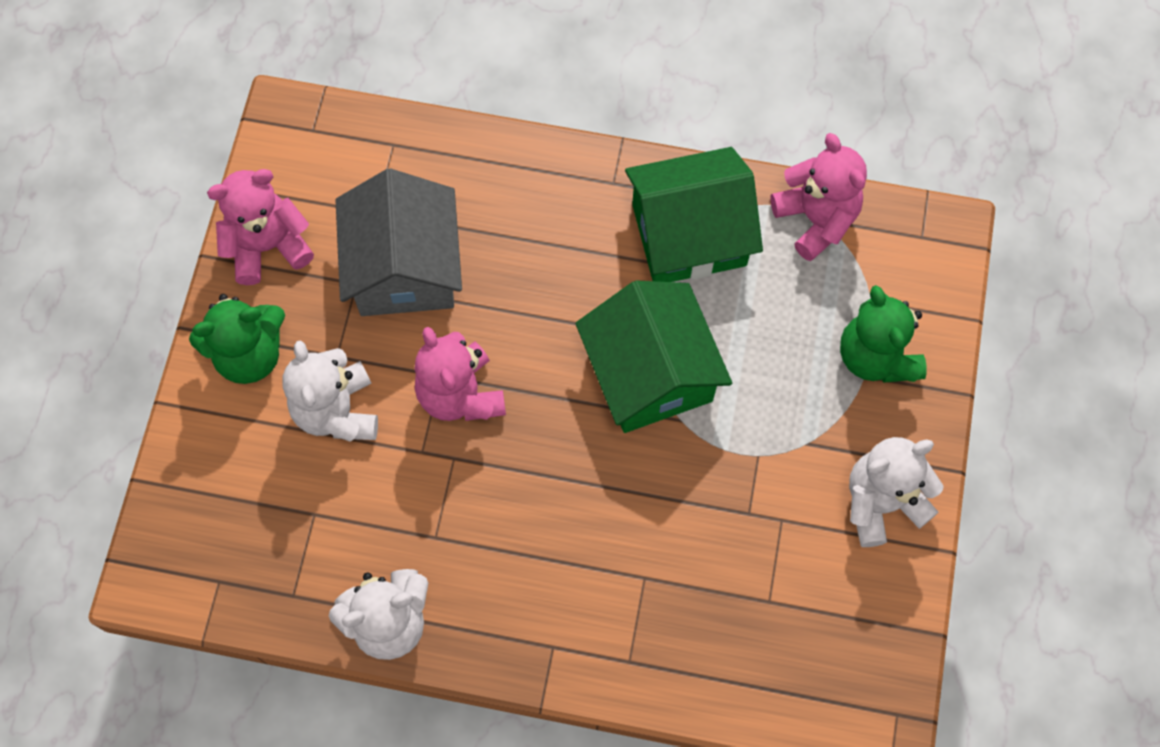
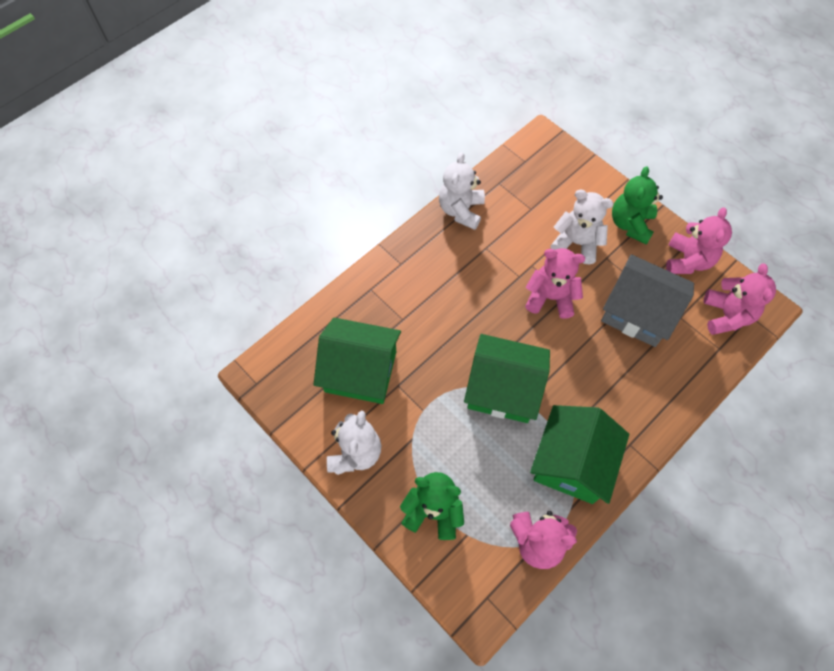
camera: 125 degrees right, 5 degrees down
none -> green house [314,318,401,404]
none -> pink teddy bear [703,263,776,335]

